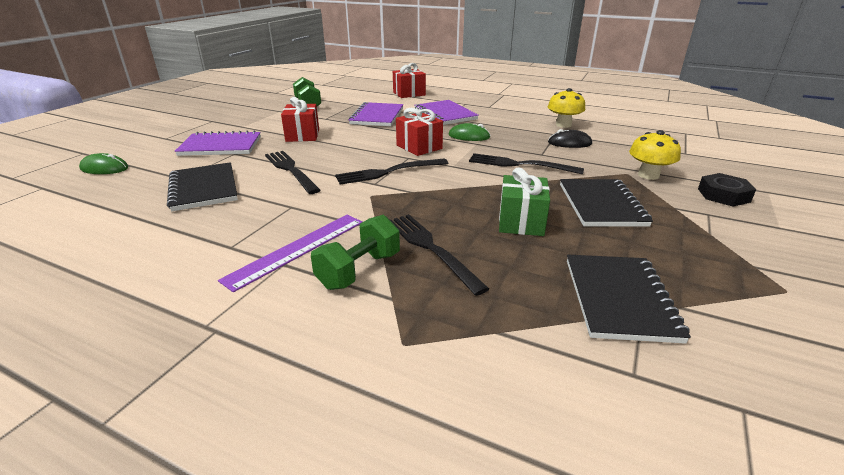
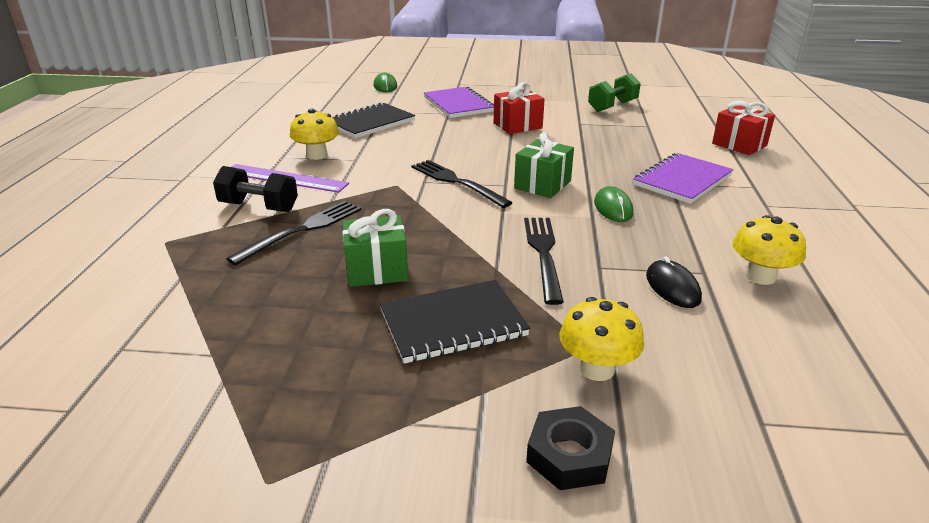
camera: 70 degrees right, 0 degrees up
black fork [265,151,321,194] -> none
green dumbbell [311,215,400,290] -> black dumbbell [213,166,298,212]
purple notebook [348,102,403,126] -> none
red gift [396,108,443,156] -> green gift [514,132,574,198]
black notebook [567,255,691,344] -> none
none -> yellow mushroom [290,109,339,160]

